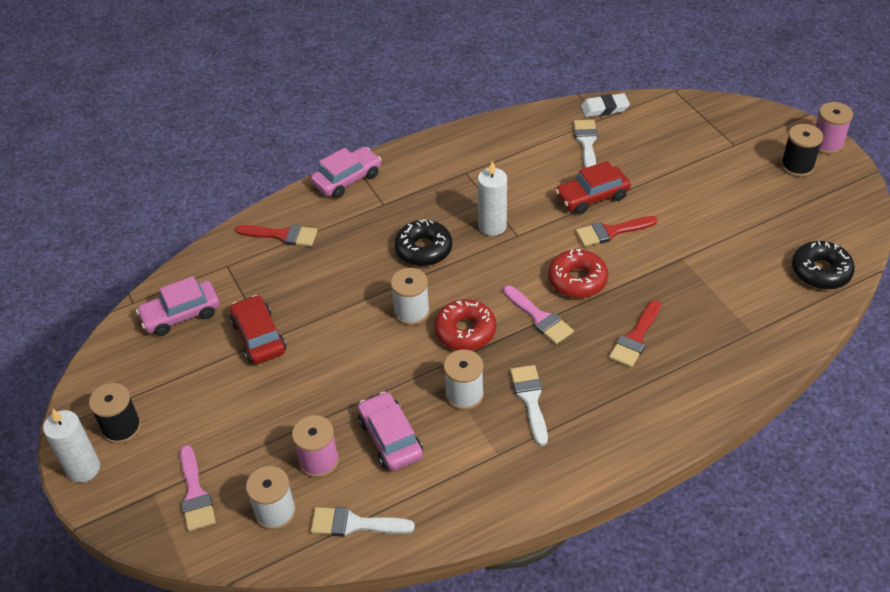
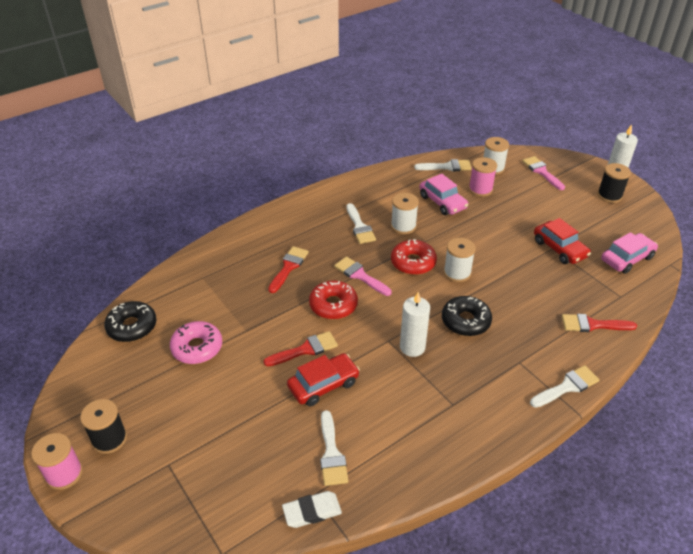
camera: 170 degrees right, 5 degrees down
pink car [311,147,382,198] -> white brush [530,365,600,408]
none -> pink donut [170,321,222,364]

